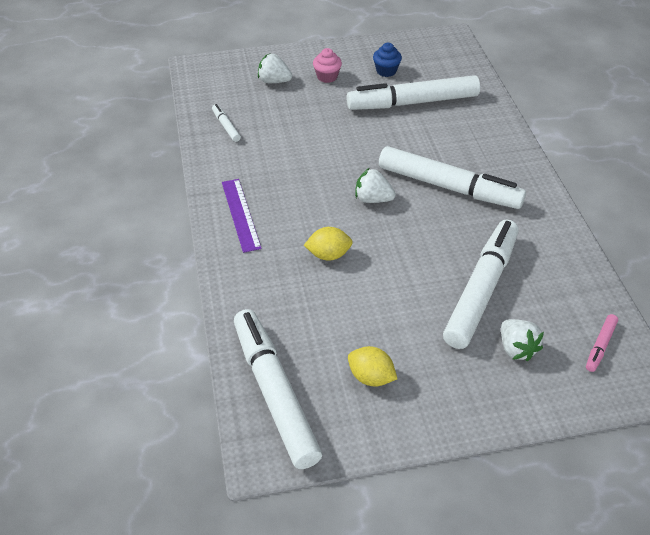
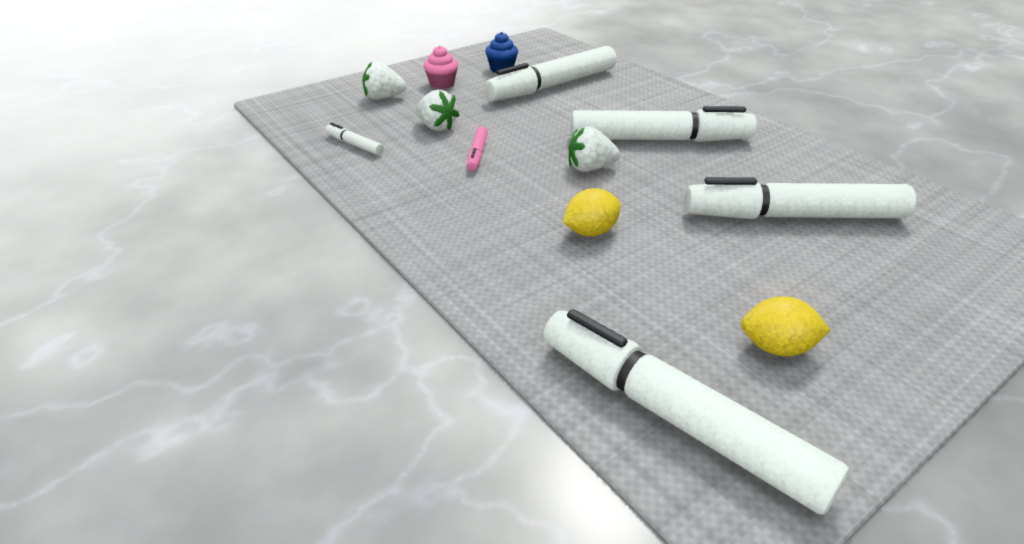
camera: 25 degrees left, 10 degrees down
purple ruler [222,179,262,253] -> none
white marker [443,220,519,349] -> white marker turned 90 degrees counterclockwise [684,177,916,219]
white strawberry [501,319,544,361] -> white strawberry moved to [416,90,459,131]
pink marker [586,314,618,372] -> pink marker moved to [467,126,488,171]

